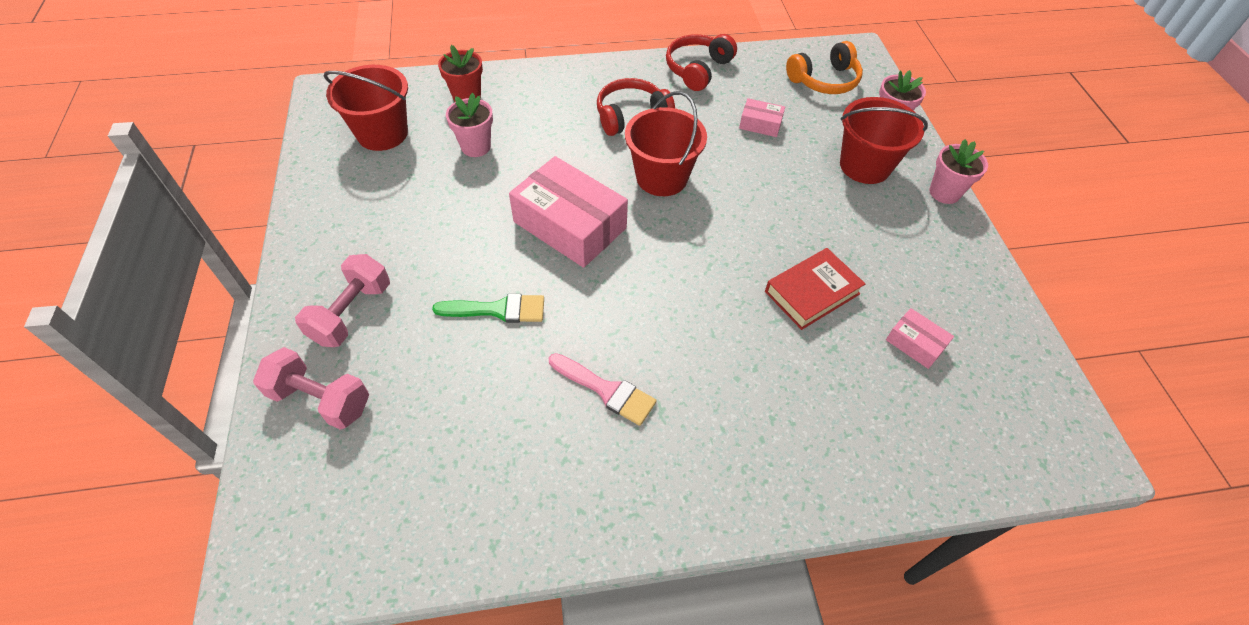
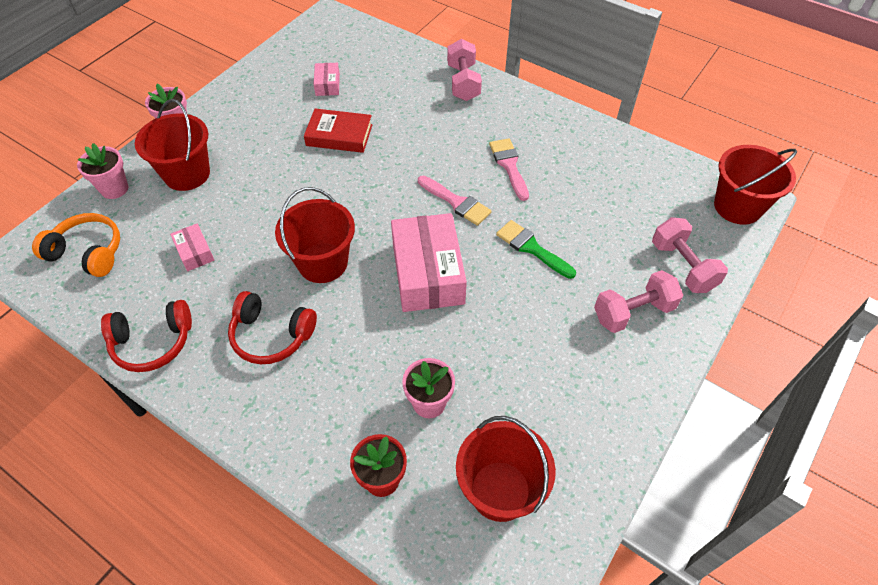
camera: 135 degrees left, 0 degrees up
none -> pink brush [418,175,492,226]
none -> pink dumbbell [447,39,482,101]
none -> red bucket [714,145,797,225]

